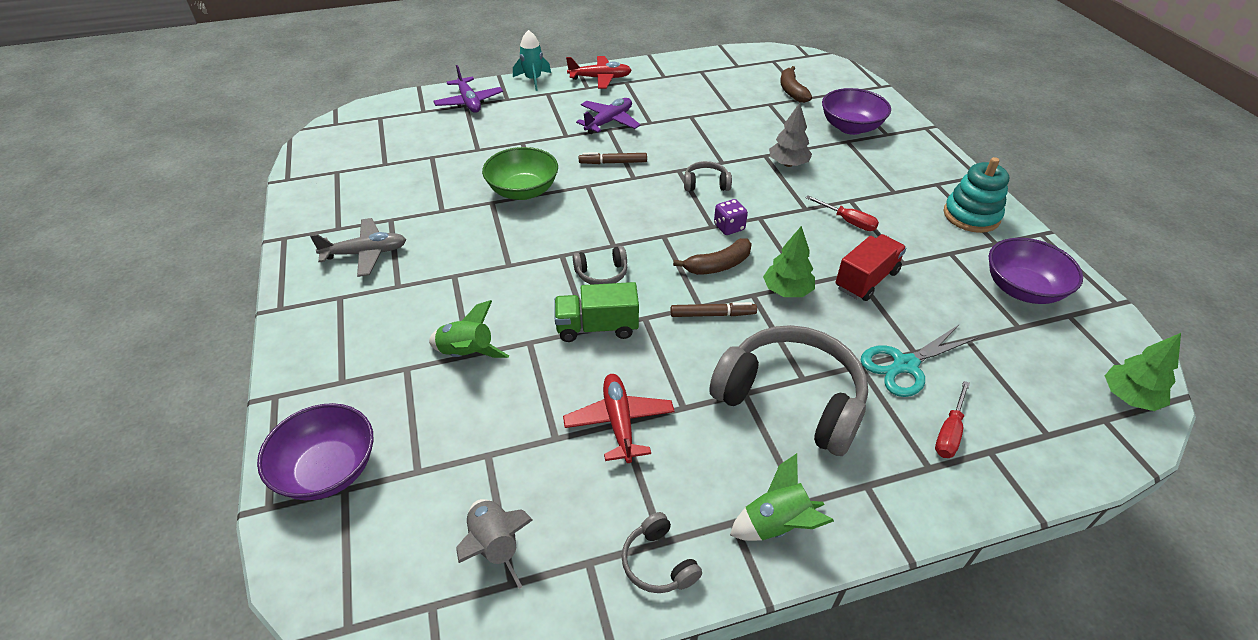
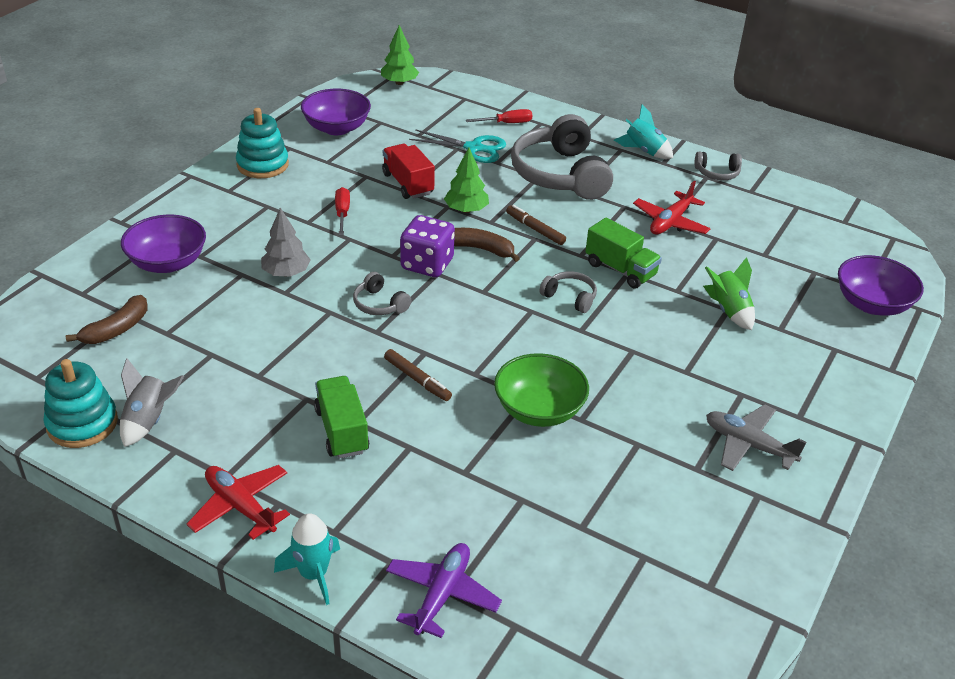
camera: 135 degrees left, 5 degrees down
grey rocket [456,499,533,589] -> grey rocket moved to [120,358,184,447]
purple plane [576,98,641,134] -> green truck [314,376,369,459]
grey headphones [622,512,702,593] -> grey headphones turned 75 degrees clockwise [695,151,742,180]
purple dice [714,199,748,235] -> purple dice [400,215,455,277], size x1.69
green rocket [730,453,834,541] -> turquoise rocket [614,105,673,159]
red truck [836,234,906,301] -> red truck turned 60 degrees clockwise [382,144,435,199]
none -> turquoise stacking toy [43,359,118,448]

